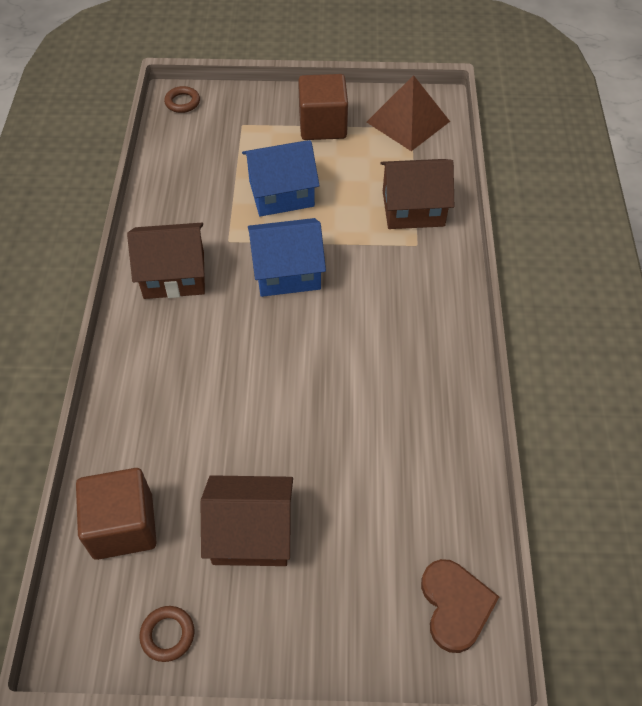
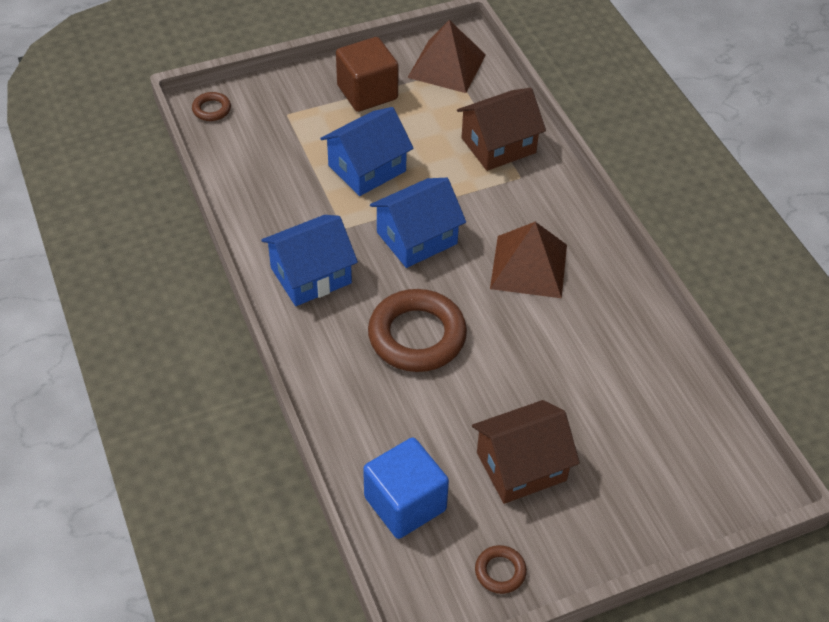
camera: 25 degrees left, 5 degrees down
brown cube [76,468,157,560] -> blue cube [363,438,449,539]
brown house [127,223,205,299] -> blue house [261,215,358,306]
brown heart [421,559,499,653] -> none
none -> brown ring [368,289,467,372]
none -> brown pyramid [490,222,567,298]

